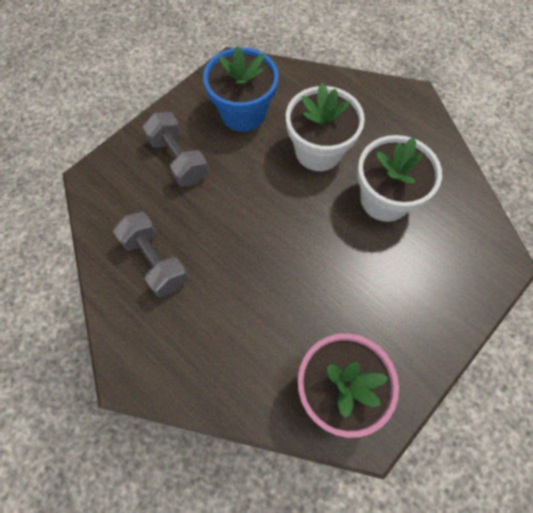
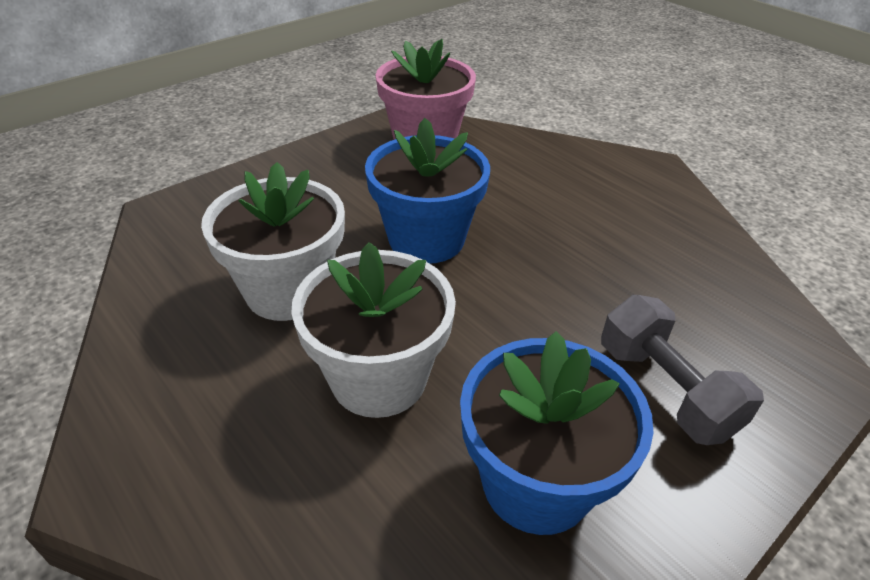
camera: 175 degrees left, 25 degrees down
grey dumbbell [113,212,188,297] -> none
none -> blue flower pot [365,118,490,264]

